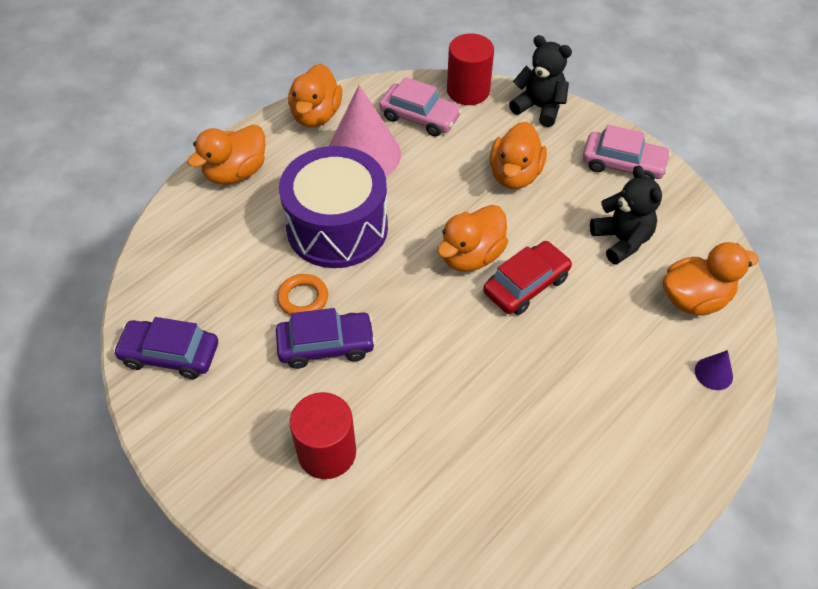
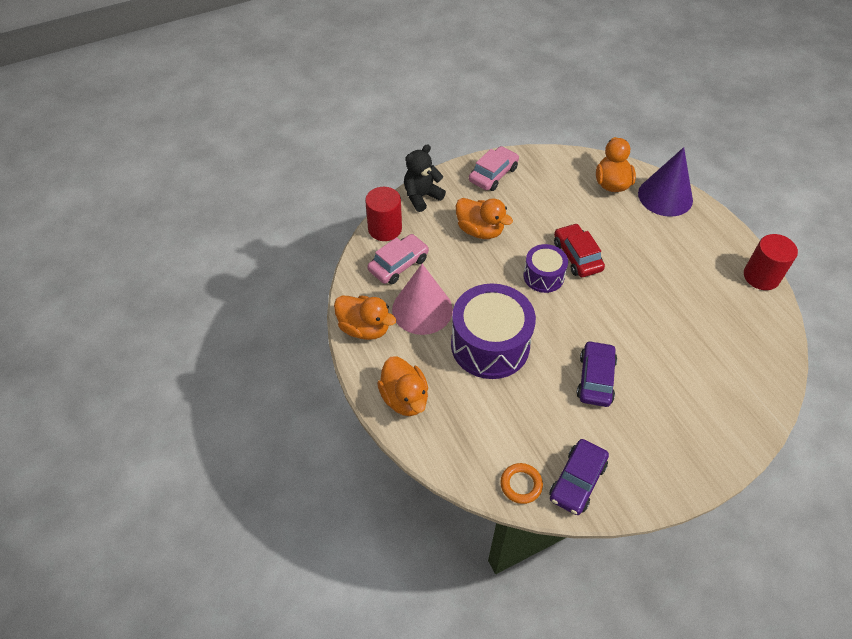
camera: 70 degrees left, 0 degrees up
orange ring [277,274,328,316] -> orange ring moved to [500,463,543,504]
red cylinder [290,392,356,479] -> red cylinder moved to [744,234,798,290]
orange duck [438,205,508,272] -> purple drum [523,244,568,293]
black teddy bear [590,165,662,265] -> none
purple cone [695,350,733,390] -> purple cone [638,147,693,217], size x2.41

